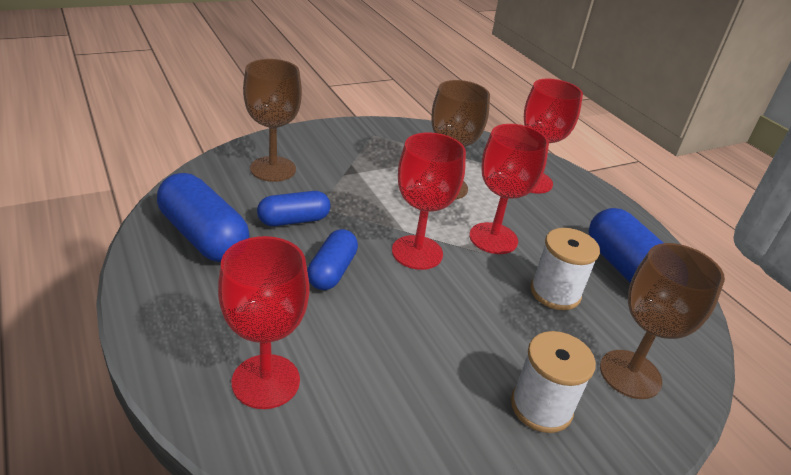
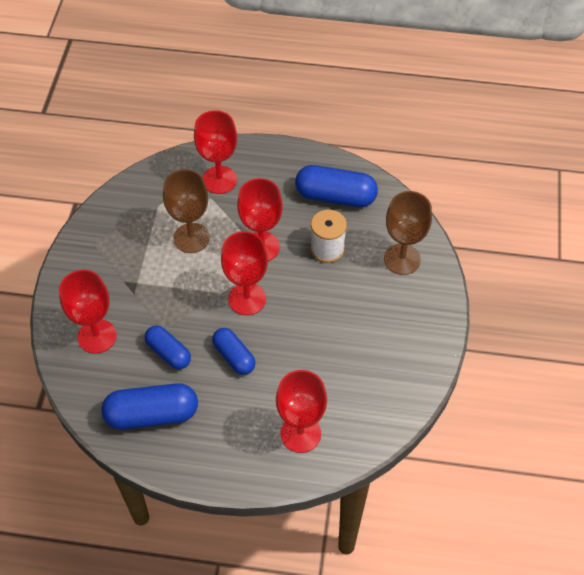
camera: 50 degrees left, 20 degrees up
brown goblet [243,59,302,182] -> red goblet [59,270,117,354]
blue capsule [257,191,331,226] -> blue capsule turned 60 degrees counterclockwise [145,325,191,369]
white spool [511,331,596,433] -> none

